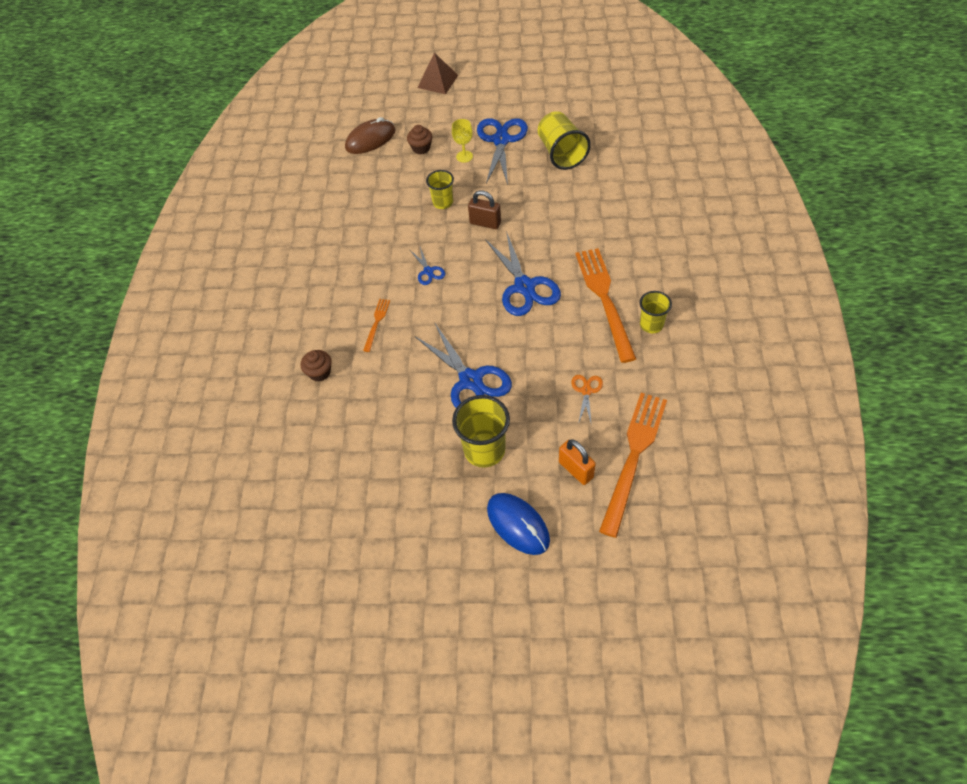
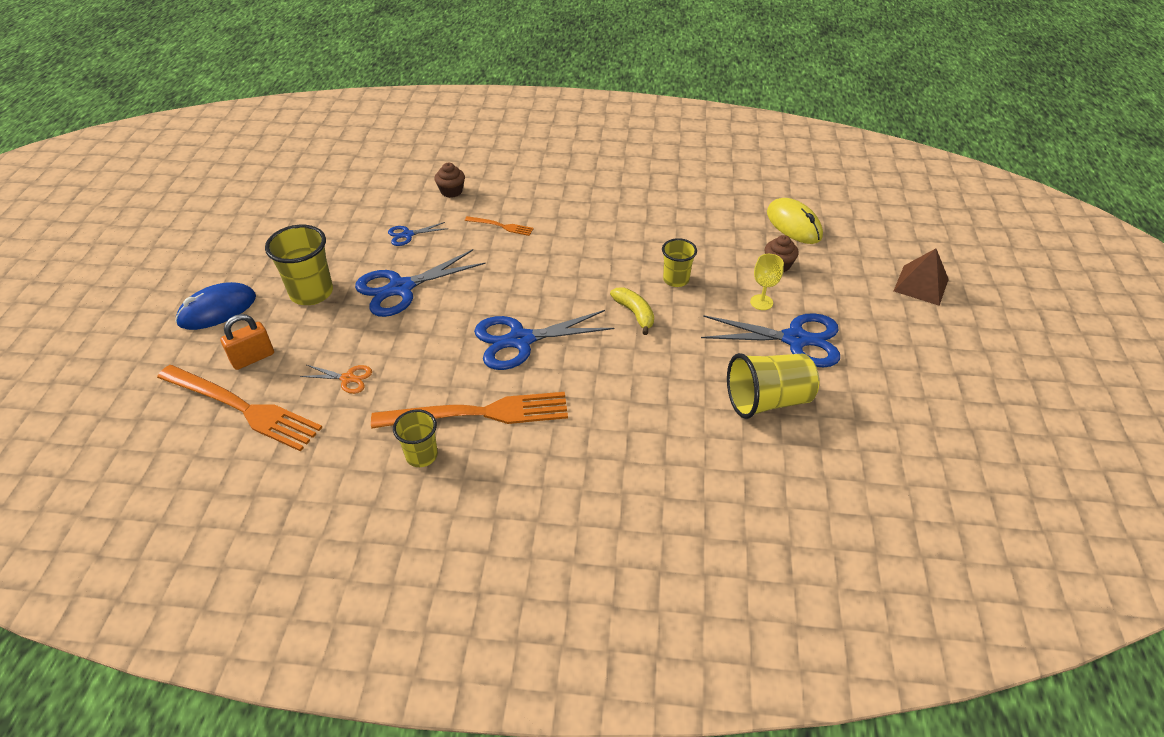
camera: 90 degrees right, 10 degrees down
brown mouse [345,117,395,154] -> yellow mouse [767,198,823,244]
blue scissors [410,247,445,285] -> blue scissors moved to [388,222,448,246]
brown padlock [468,190,501,229] -> yellow banana [610,288,654,335]

